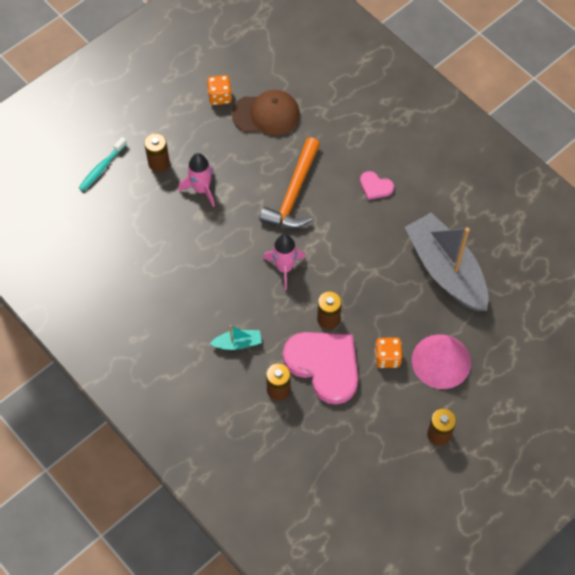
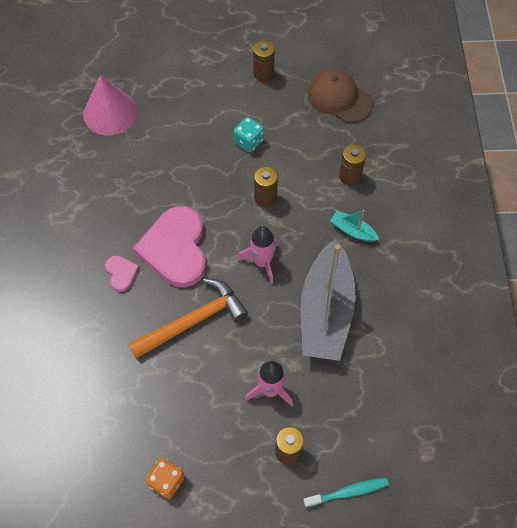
camera: 140 degrees left, 0 degrees up
brown cap [232,90,300,135] -> brown cap moved to [308,69,373,123]
pink heart [283,332,358,404] -> pink heart moved to [133,206,206,288]
orange dice [375,337,402,368] -> turquoise dice [234,117,264,152]
grey boat [405,213,489,311] -> grey boat moved to [301,239,356,361]
pink cone [412,334,471,389] -> pink cone moved to [83,75,138,136]

